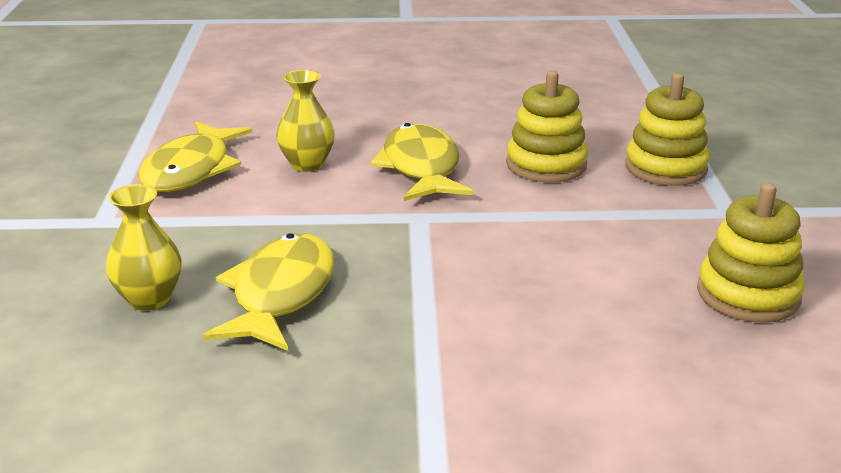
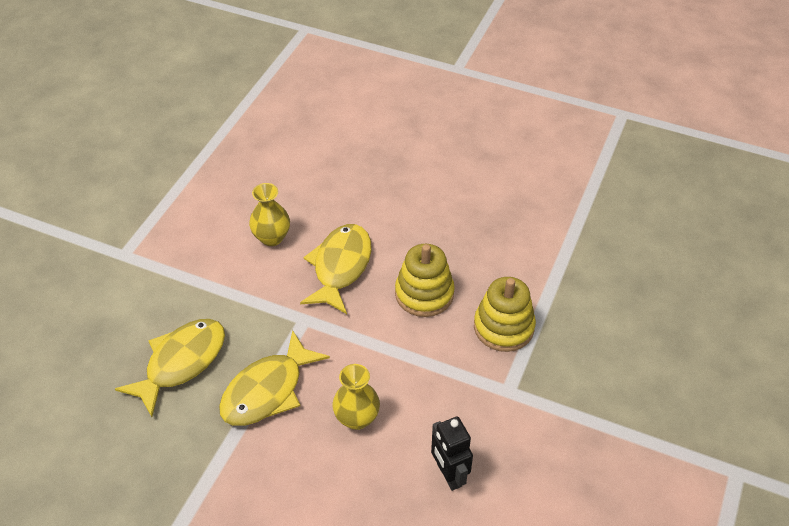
camera: 25 degrees right, 20 degrees up
yellow vase [106,184,182,311] -> yellow vase moved to [332,364,380,430]
yellow fish [138,121,252,192] -> yellow fish moved to [219,330,330,426]
yellow stacking toy [697,183,805,323] -> black robot [431,416,473,491]

